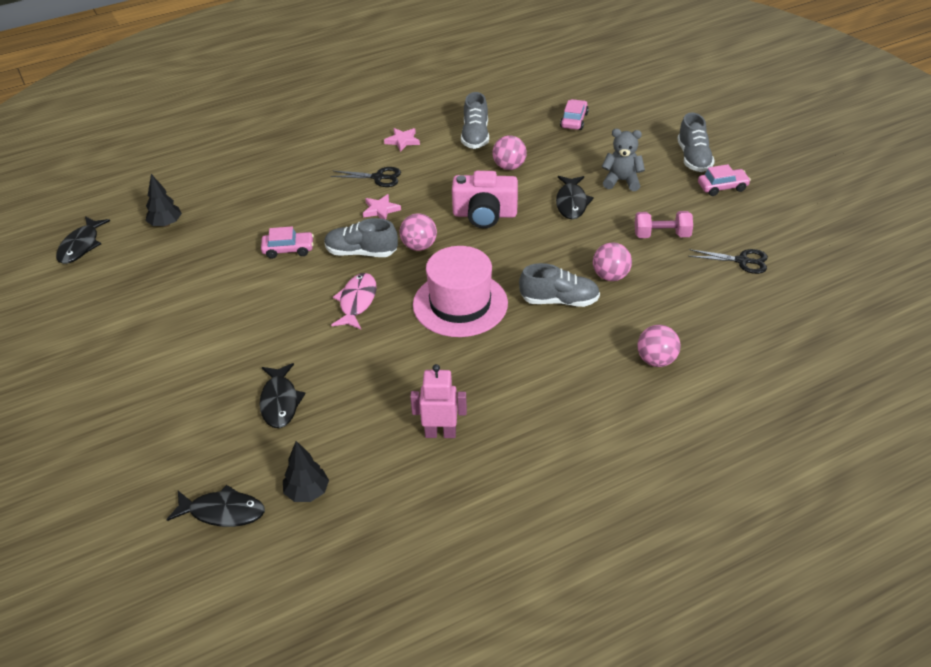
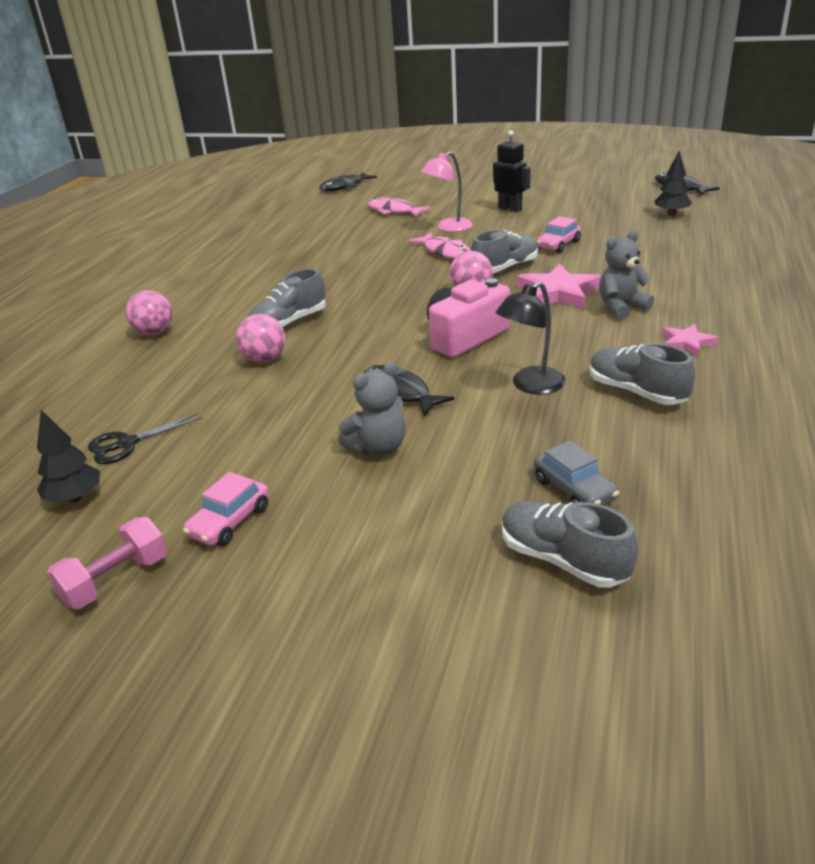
camera: 135 degrees right, 10 degrees down
black fish [260,363,306,428] -> pink fish [368,197,431,217]
black tree [283,441,329,502] -> black tree moved to [37,410,100,503]
black scissors [331,167,401,187] -> grey teddy bear [599,230,654,320]
pink star [363,194,401,220] -> pink star [517,263,601,309], size x1.77
pink robot [410,364,467,438] -> none
pink hat [413,246,508,337] -> none
pink ball [492,135,527,170] -> black lamp [495,281,565,394]
pink car [560,99,589,130] -> grey car [534,440,619,506]
pink dumbbell [635,211,693,238] -> pink dumbbell moved to [47,517,167,609]
grey shoe [677,113,715,172] -> grey shoe moved to [502,501,638,588]
none -> pink lamp [421,151,473,232]
none -> black robot [493,130,531,212]

